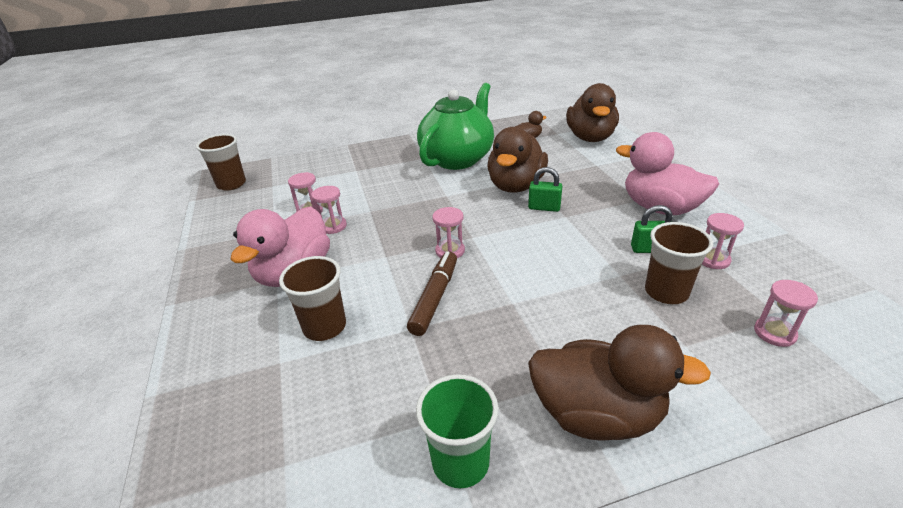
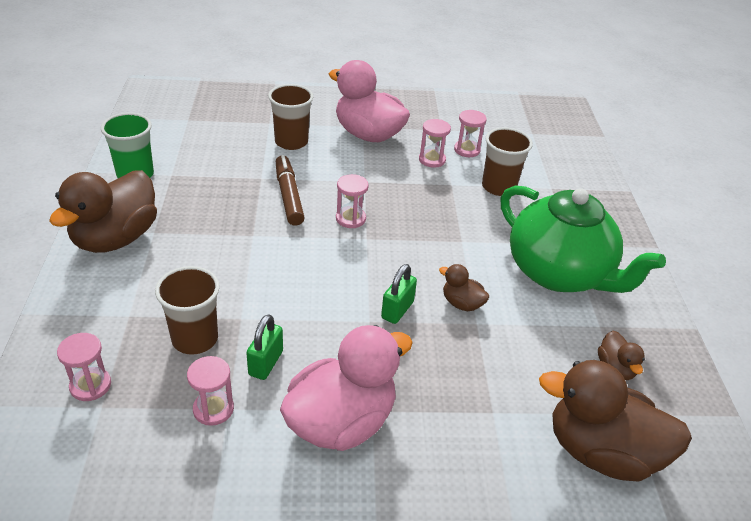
camera: 100 degrees right, 5 degrees up
brown cup [196,134,246,191] -> brown cup moved to [482,127,533,196]
brown marker [407,251,457,336] -> brown marker turned 135 degrees counterclockwise [276,155,305,226]
brown duck [487,127,548,193] -> brown duck [439,264,489,311], size x0.46

